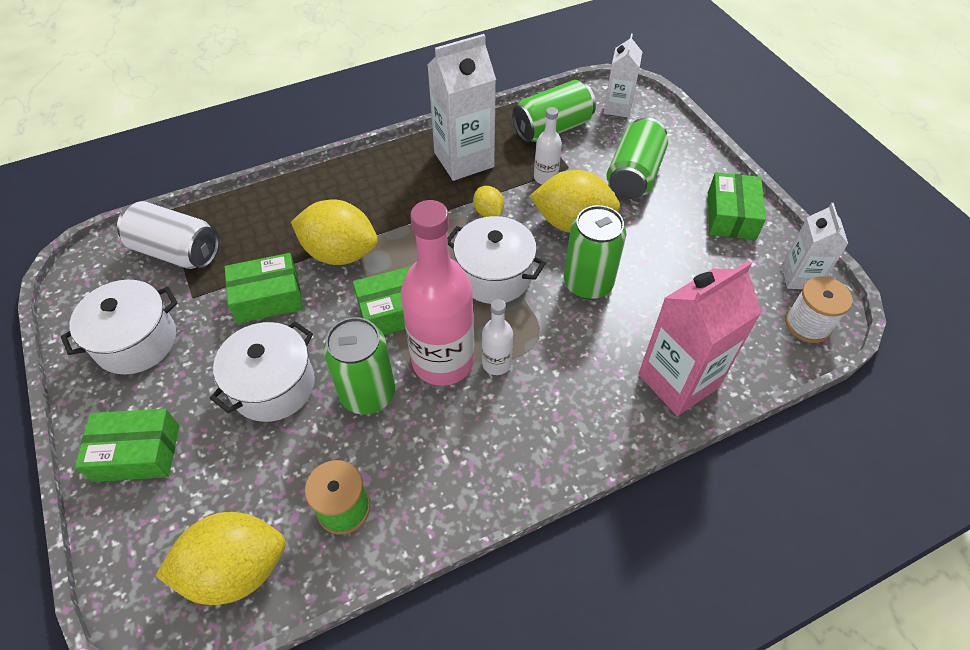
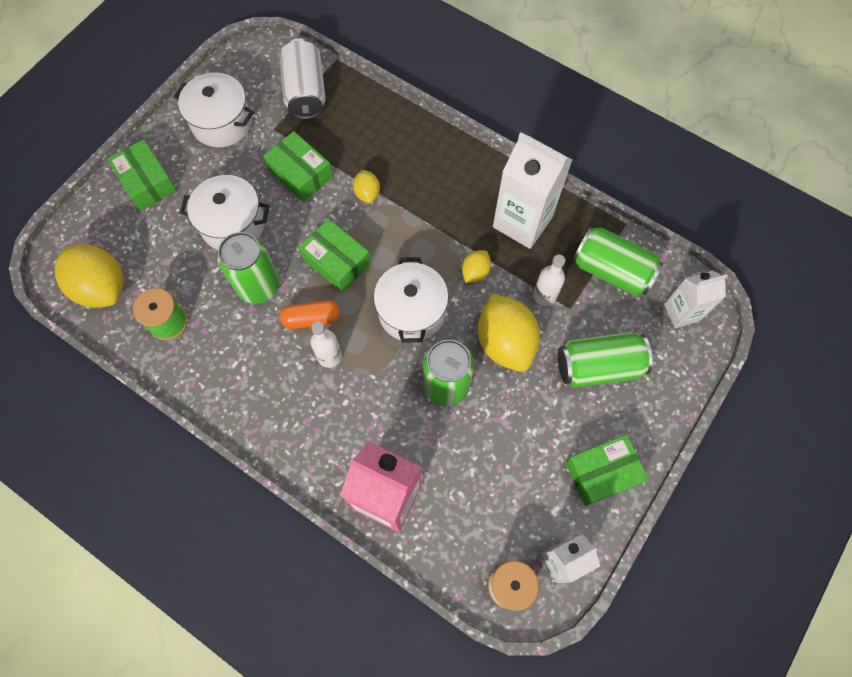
camera: 60 degrees right, 15 degrees up
yellow lemon [291,200,378,265] -> yellow lemon [353,170,380,203], size x0.49
pink bottle [401,200,474,386] -> orange capsule [279,300,340,329]

